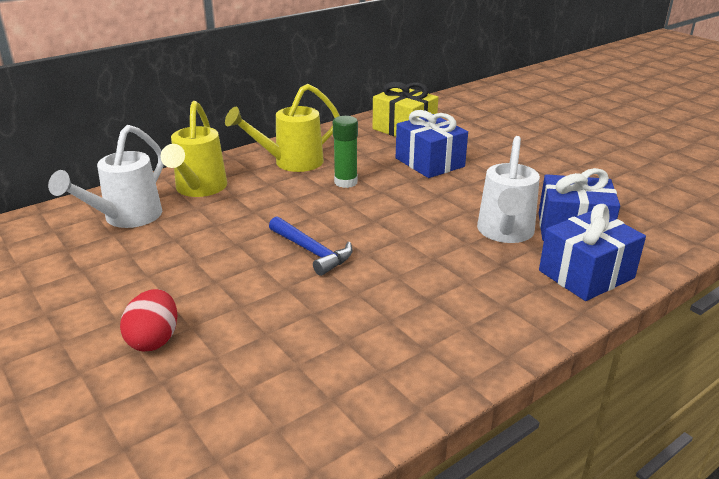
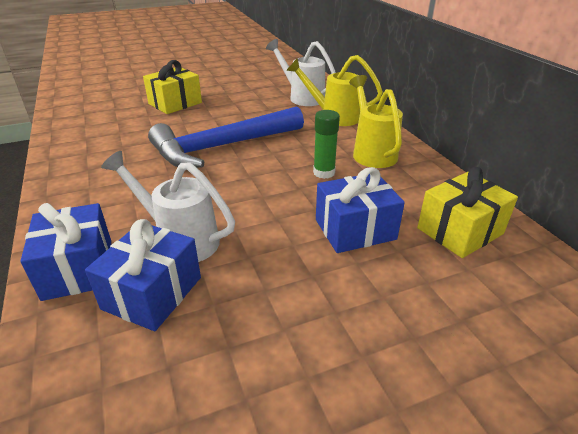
camera: 105 degrees right, 5 degrees up
red egg [120,289,177,351] -> yellow gift [143,60,202,114]
blue hammer [269,216,353,276] -> blue hammer [148,106,304,168], size x2.08

